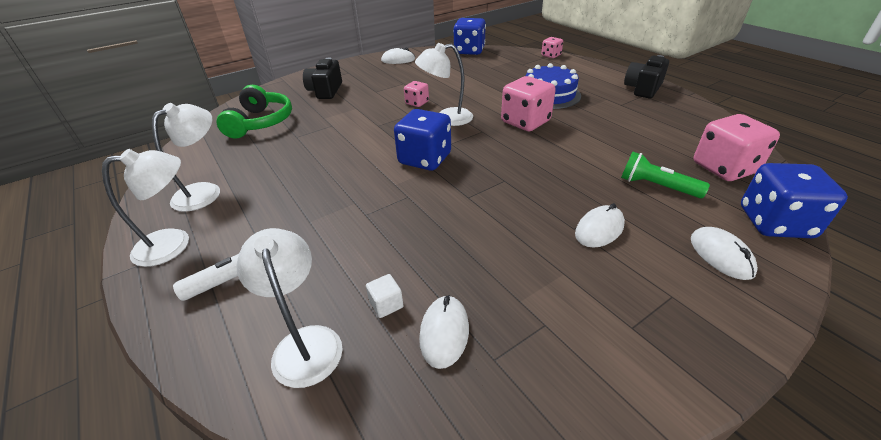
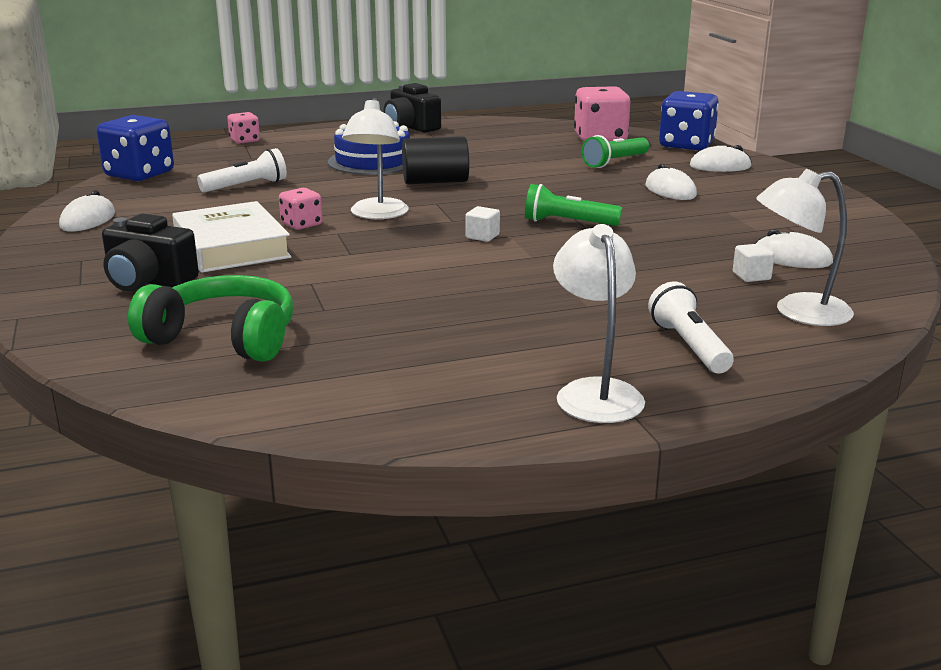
camera: 75 degrees left, 15 degrees down
white lamp [152,103,220,212] -> none
blue dice [394,109,451,171] -> white cube [465,206,500,242]
pink dice [501,76,556,131] -> black cylinder [402,136,469,184]
none -> white book [172,201,291,273]
none -> white flashlight [197,148,287,192]
none -> green flashlight [525,184,622,226]

